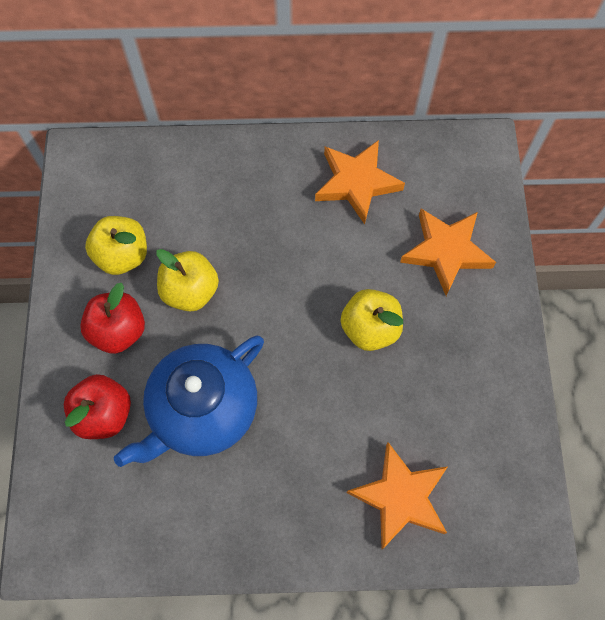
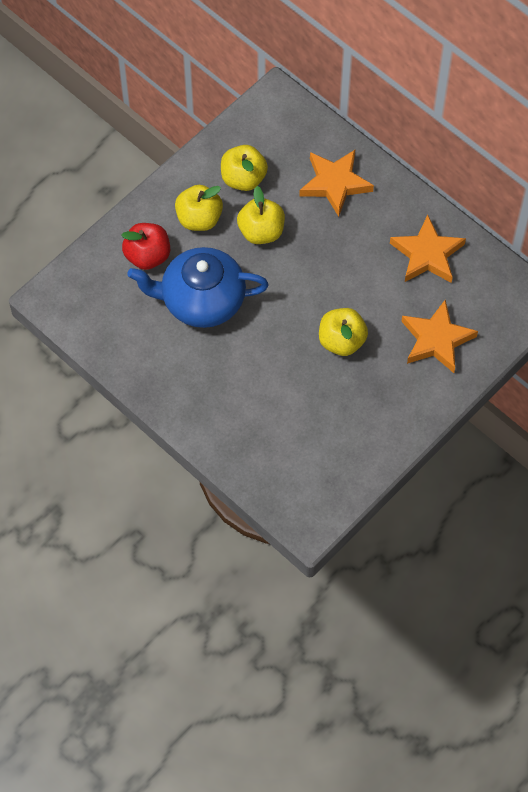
camera: 45 degrees right, 5 degrees down
red apple [80,283,145,354] -> yellow apple [175,185,223,231]
orange star [347,442,448,549] -> orange star moved to [299,150,374,217]

